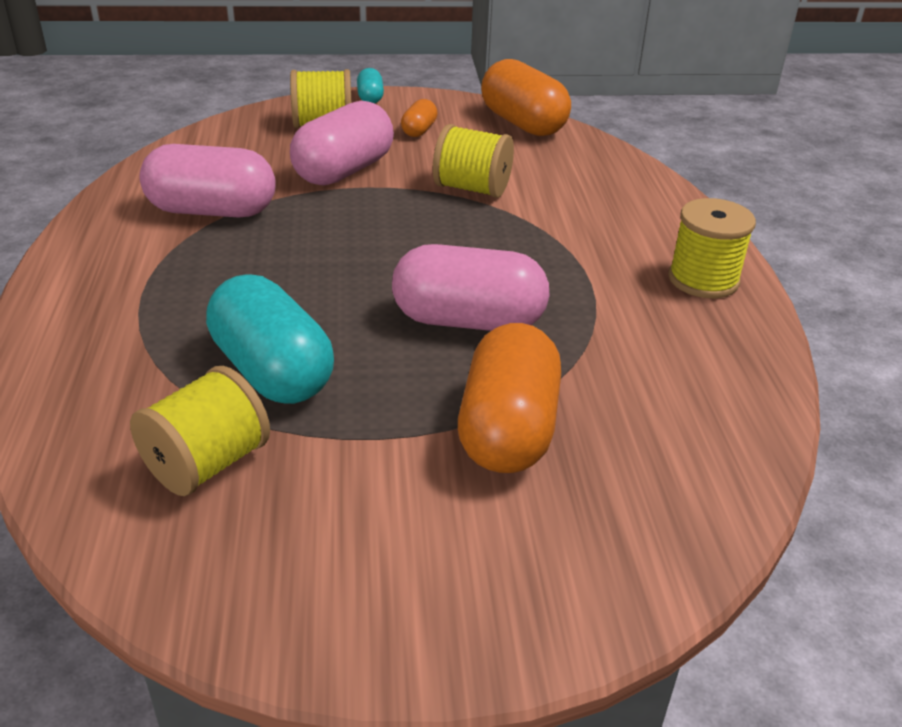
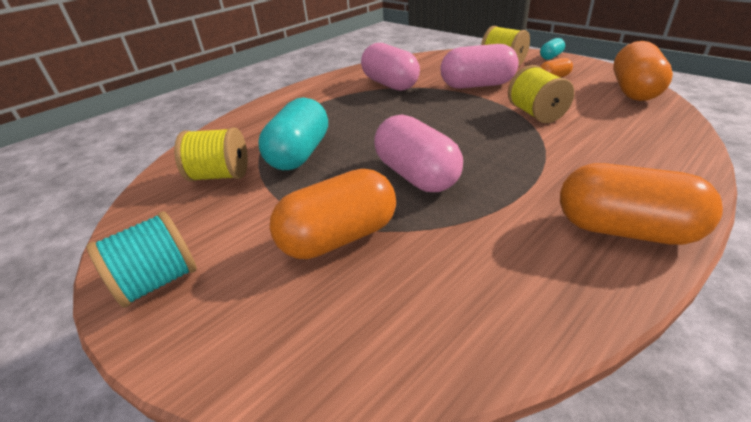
camera: 55 degrees right, 0 degrees up
yellow spool [668,198,756,298] -> orange capsule [560,163,723,245]
none -> turquoise spool [86,211,197,308]

